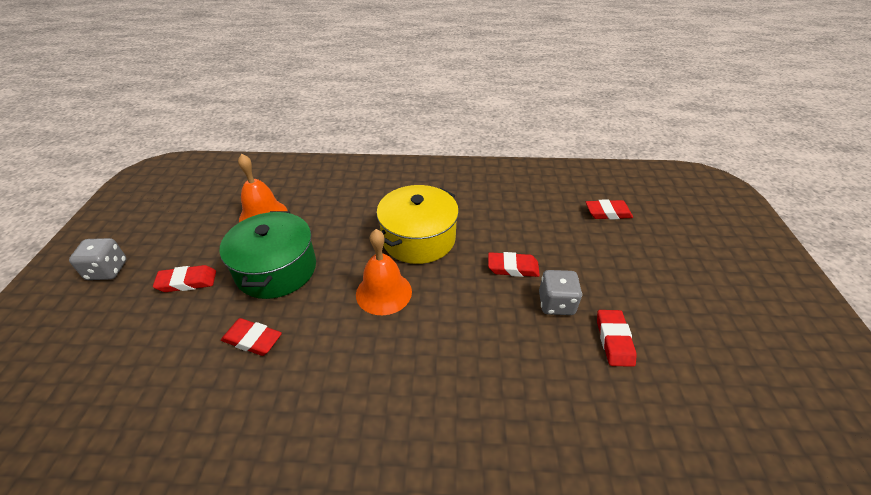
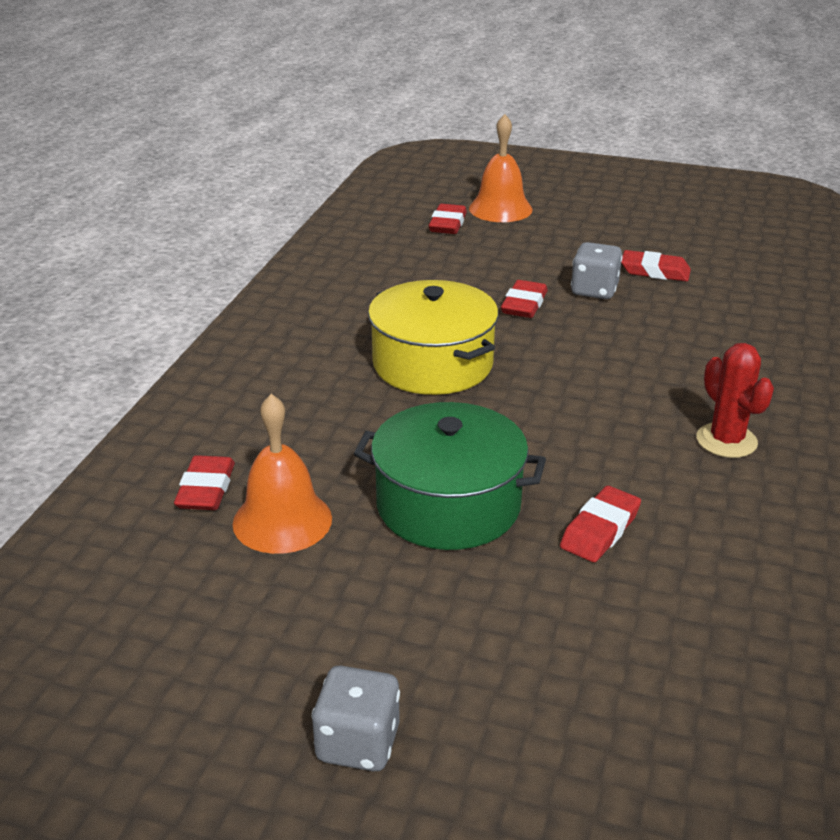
camera: 75 degrees left, 10 degrees down
red eraser [153,265,216,292] -> red eraser moved to [174,455,235,510]
orange bell [356,229,412,315] -> orange bell moved to [469,114,532,222]
none -> red cactus [696,343,774,458]

